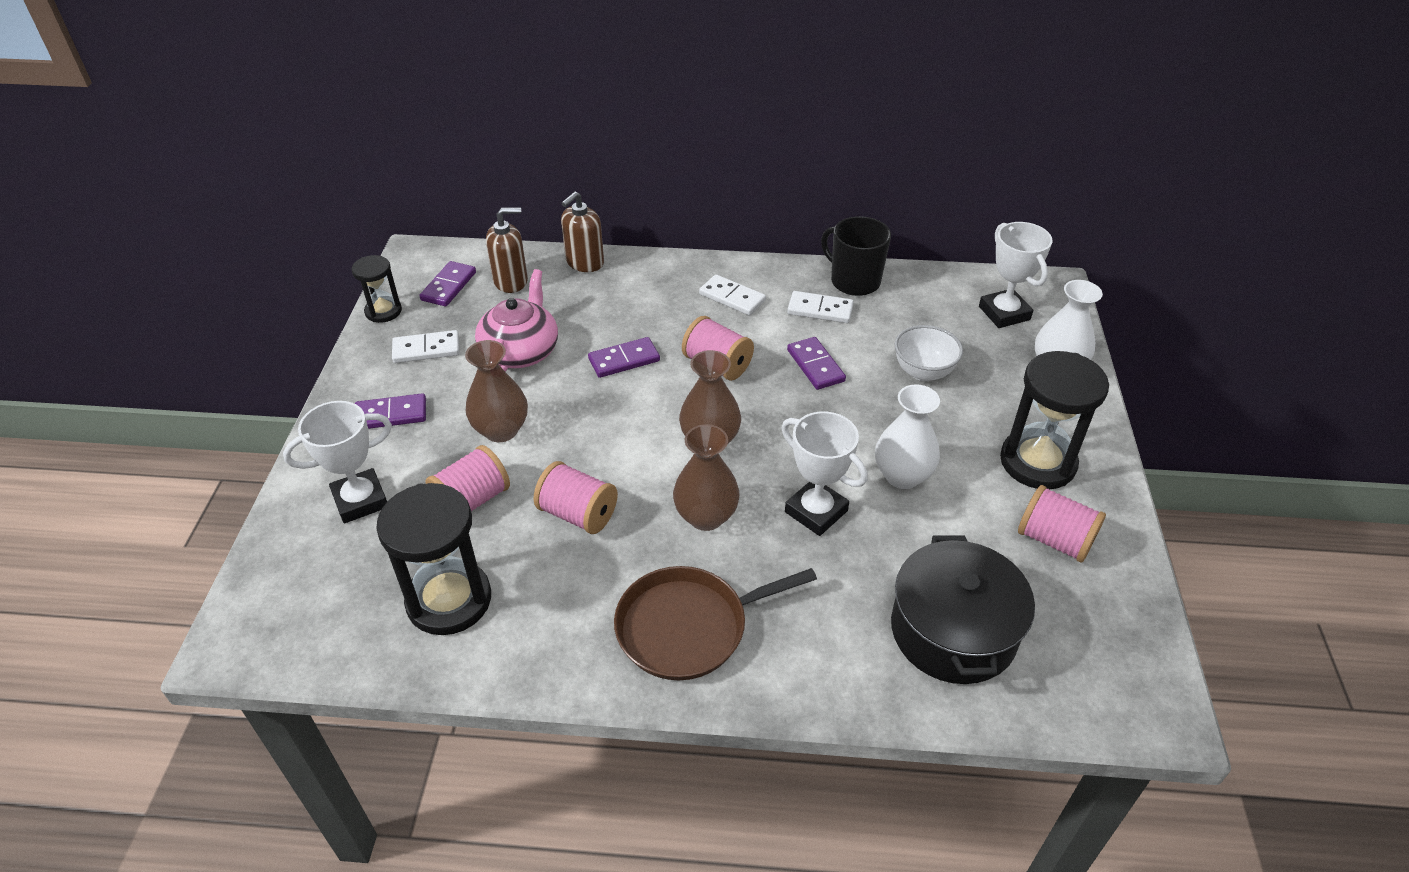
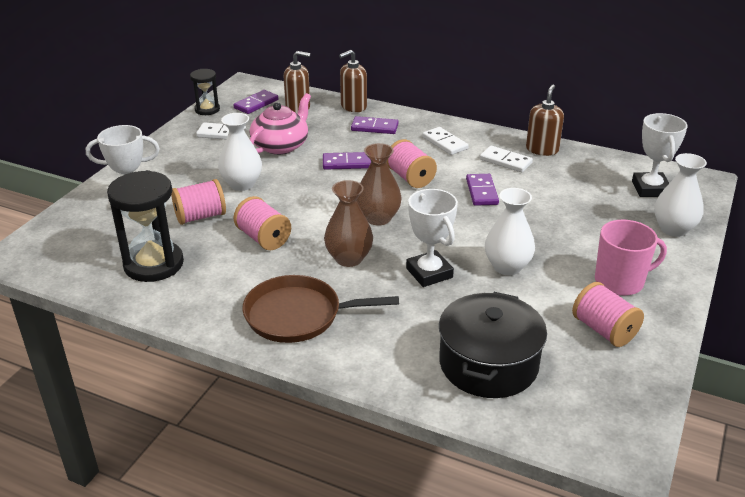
camera: 20 degrees right, 10 degrees down
purple domino [355,393,426,429] -> purple domino moved to [351,116,398,134]
brown vase [465,340,528,442] -> white vase [218,113,262,191]
black mug [821,216,891,296] -> brown soap dispenser [526,84,564,156]
white bowl [894,325,963,381] -> none
black hourglass [1000,351,1109,489] -> pink mug [595,219,667,296]

